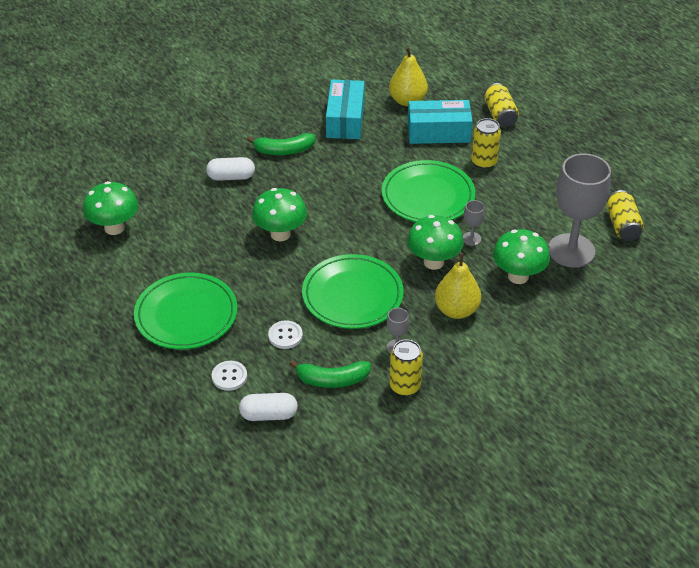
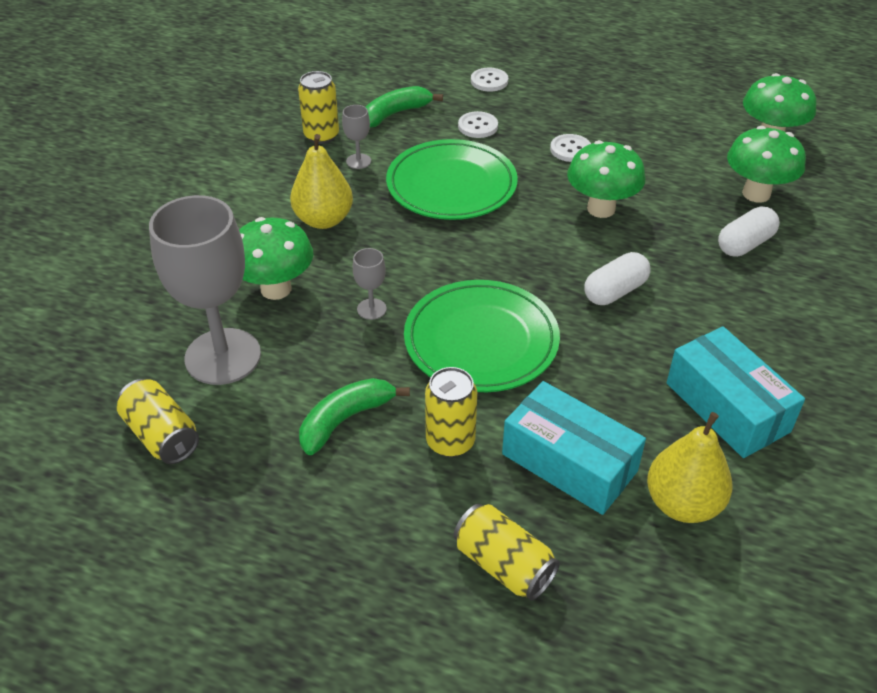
camera: 145 degrees right, 0 degrees up
green plate [134,273,238,349] -> none
white capsule [239,393,298,421] -> white capsule moved to [585,252,651,305]
green banana [247,133,315,155] -> green banana moved to [299,378,410,455]
turquoise box [407,100,473,144] -> turquoise box turned 75 degrees clockwise [502,381,646,515]
green mushroom [407,215,464,270] -> green mushroom moved to [727,126,806,203]
none -> white button [550,134,591,162]

